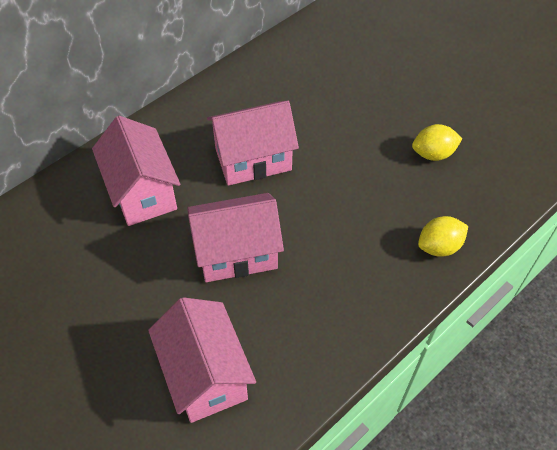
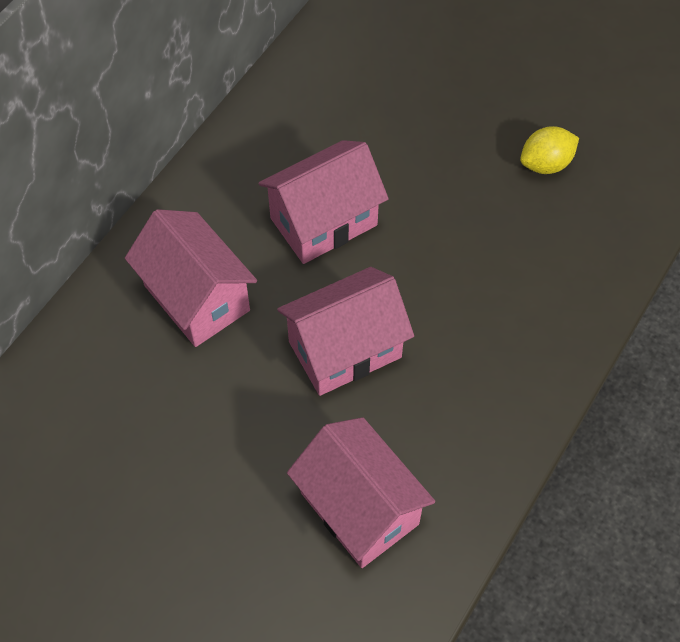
camera: 15 degrees left, 5 degrees up
yellow lemon [418,216,468,256] -> none

